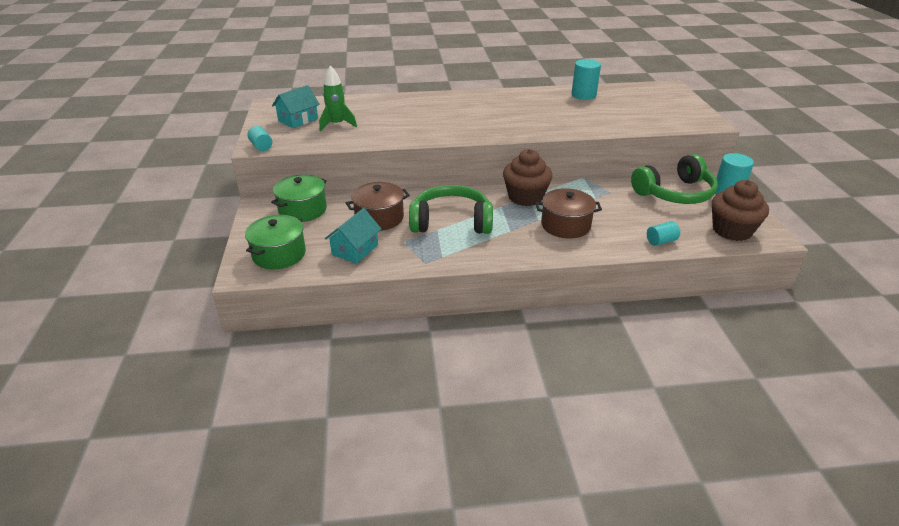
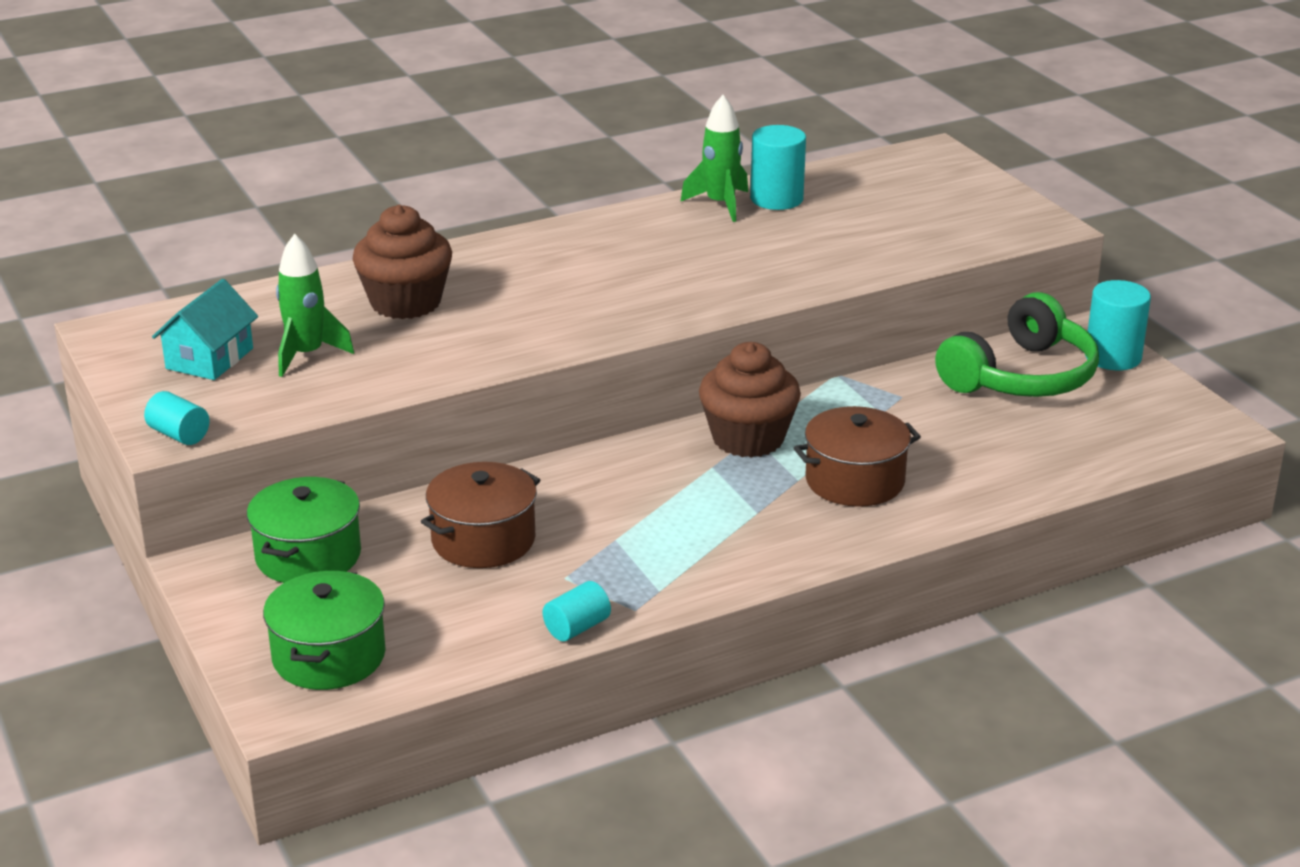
camera: 20 degrees left, 5 degrees down
turquoise house [325,208,381,264] -> none
green headphones [409,185,493,234] -> none
turquoise cylinder [647,221,680,246] -> turquoise cylinder moved to [543,581,611,641]
brown cupcake [712,180,769,241] -> brown cupcake moved to [352,205,452,319]
none -> green rocket [680,95,748,222]

